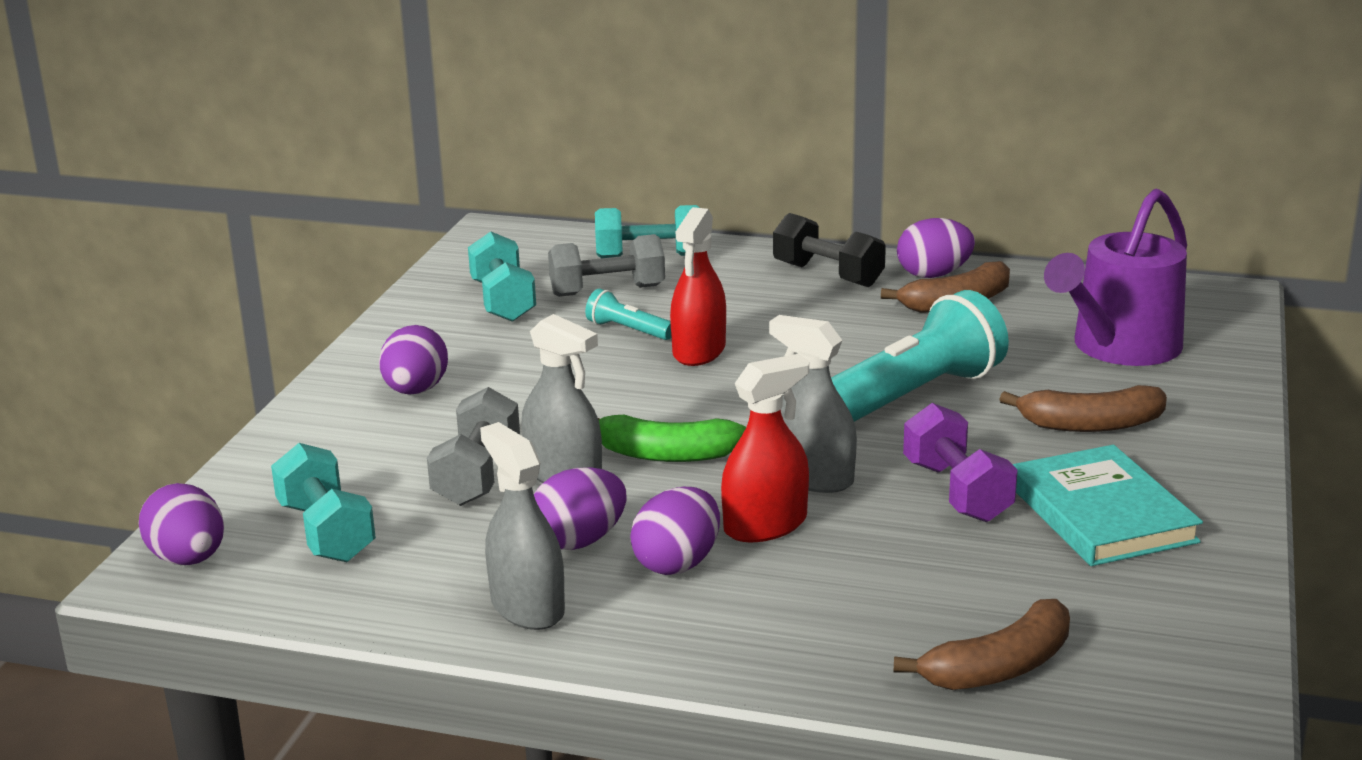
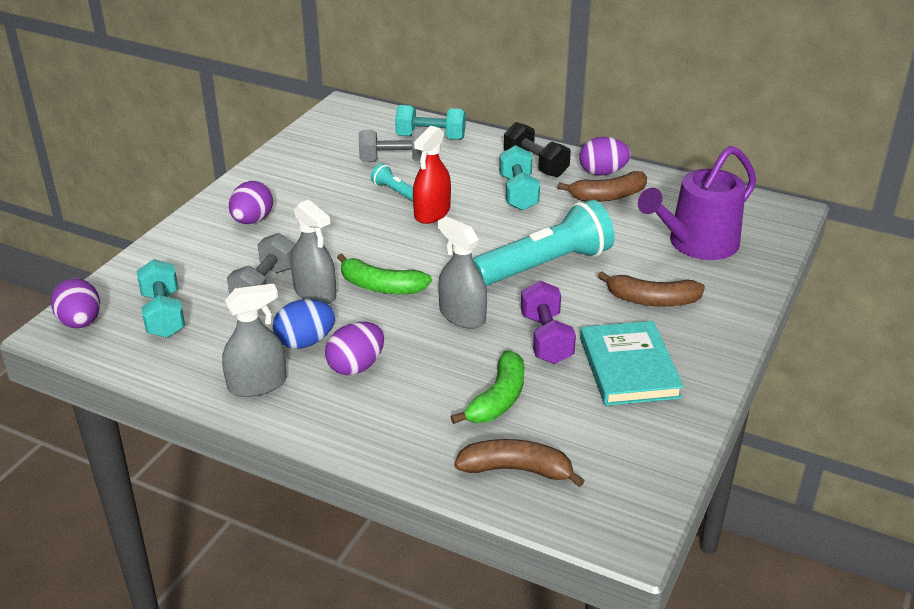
camera: 10 degrees right, 10 degrees up
turquoise dumbbell [468,232,536,322] -> turquoise dumbbell moved to [499,145,540,211]
grey spray bottle [480,422,565,630] -> grey spray bottle turned 90 degrees clockwise [222,283,287,397]
purple egg [534,467,627,550] -> blue egg [273,299,336,349]
red spray bottle [721,354,809,542] -> none
brown banana [894,599,1070,690] -> brown banana turned 150 degrees counterclockwise [454,439,585,487]
none -> green banana [451,351,524,424]

